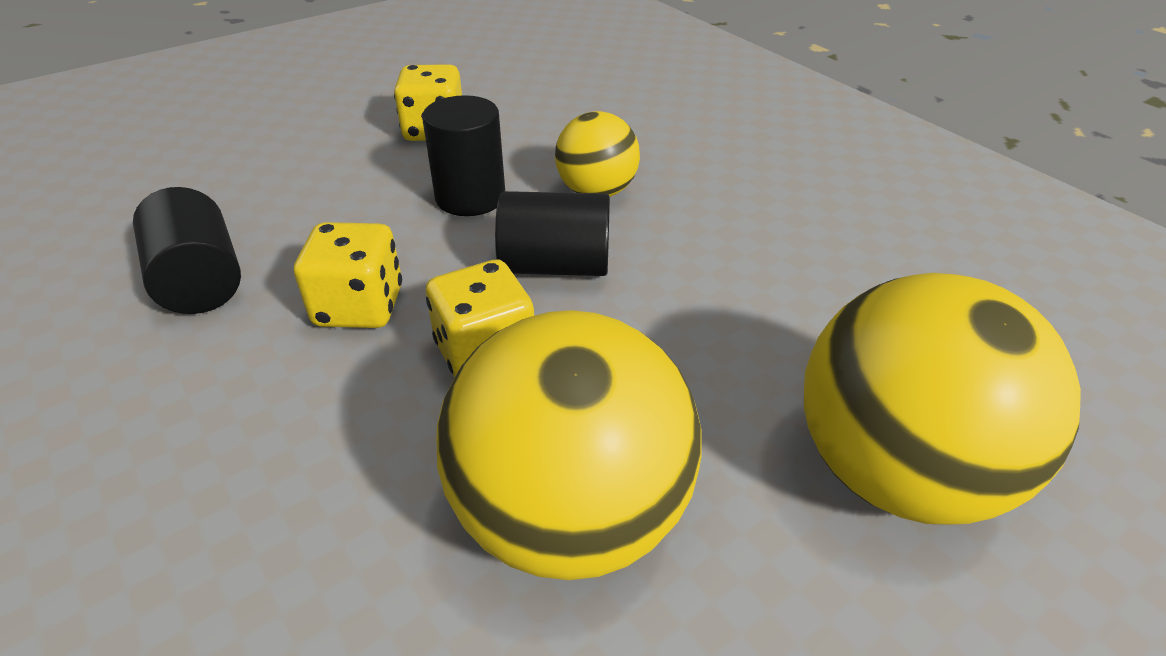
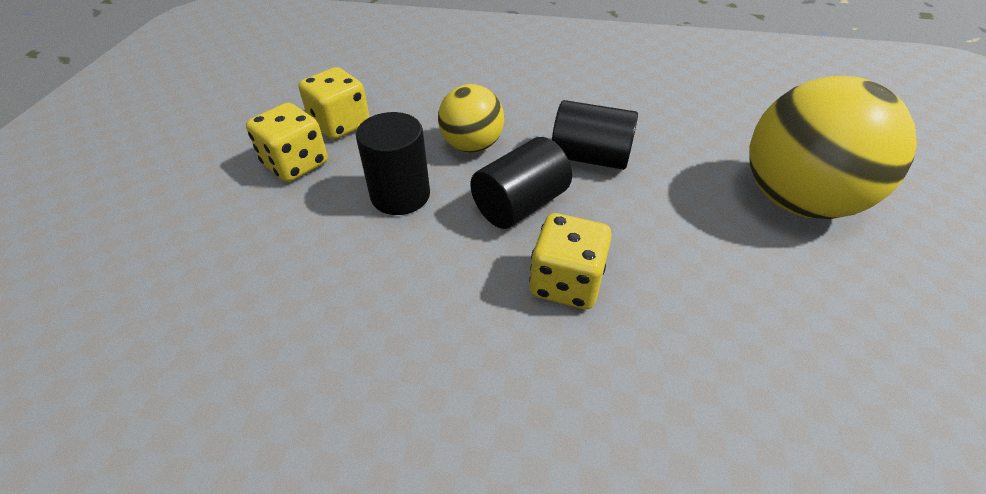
camera: 45 degrees left, 5 degrees up
black cylinder [133,187,241,314] -> black cylinder moved to [552,100,638,170]
yellow dice [294,222,402,328] -> yellow dice moved to [298,67,370,140]
yellow ball [437,310,702,580] -> none

